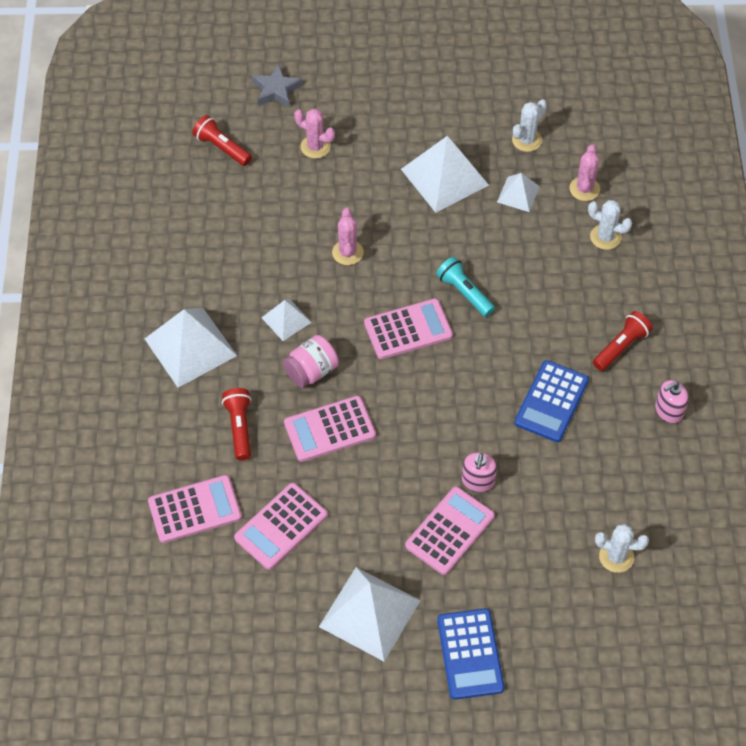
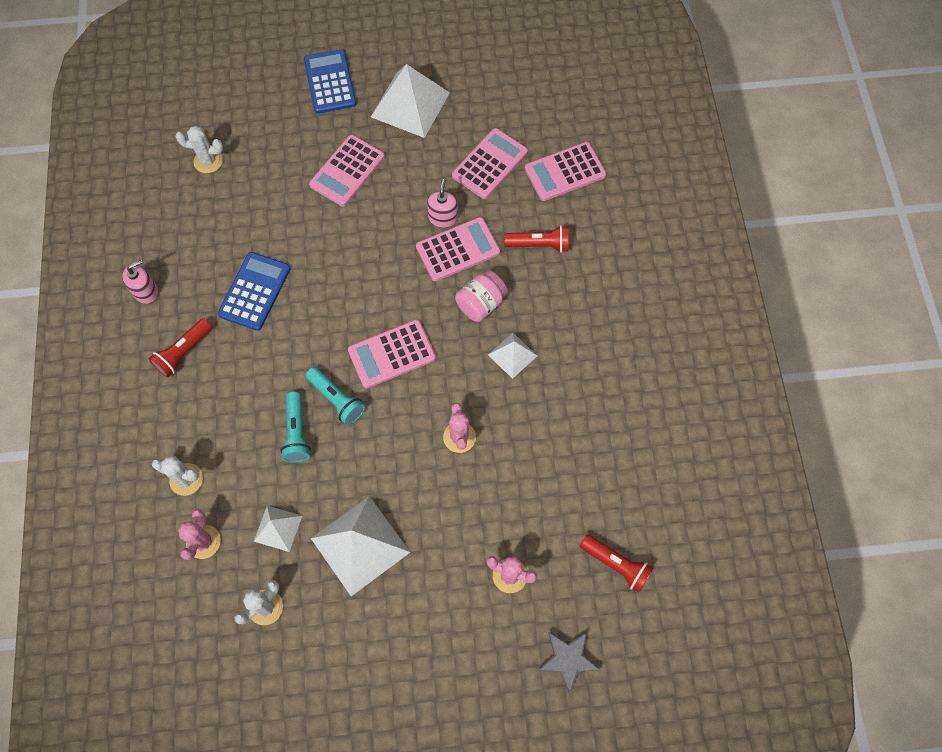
camera: 175 degrees right, 10 degrees up
white pyramid [145,308,237,388] -> none
red flashlight [222,388,251,460] -> red flashlight turned 75 degrees counterclockwise [504,225,568,253]
pink soap dispenser [462,452,497,492] -> pink soap dispenser moved to [427,179,458,228]
none -> turquoise flashlight [280,392,311,463]

